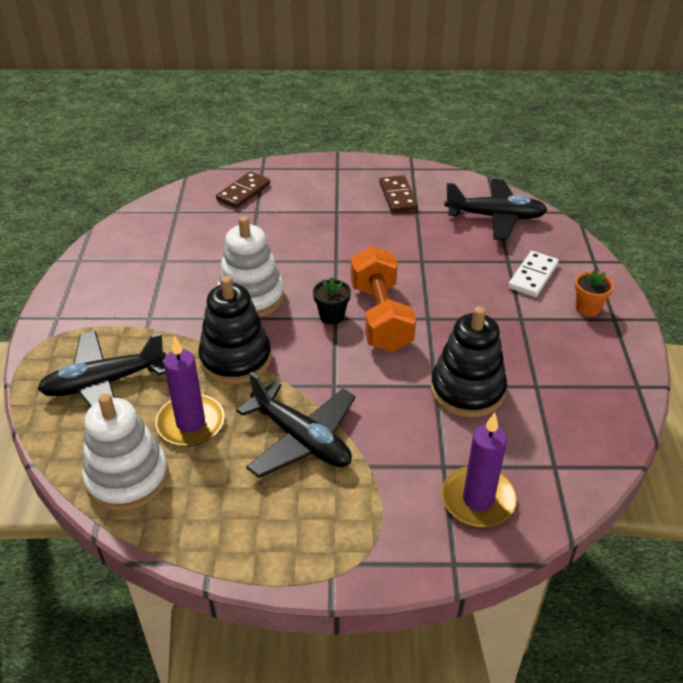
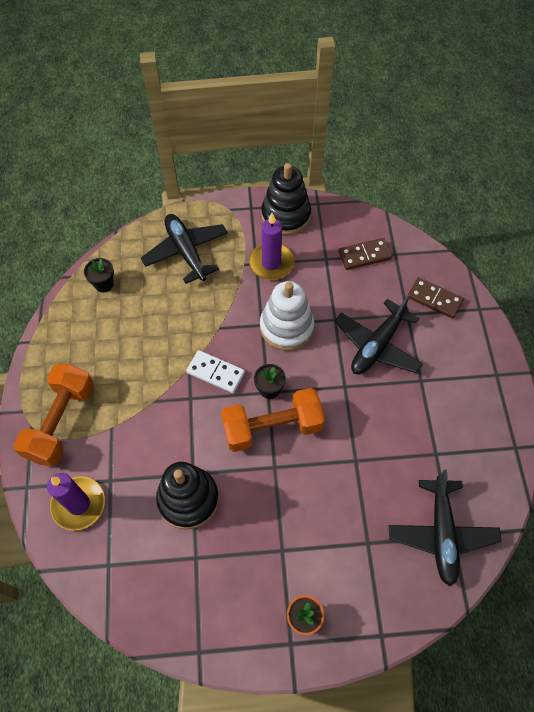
camera: 85 degrees right, 20 degrees up
white stacking toy [82,394,169,511] -> black flower pot [84,258,114,292]
purple candle [155,335,225,446] -> purple candle moved to [249,213,294,280]
black stacking toy [198,276,272,384] -> black stacking toy moved to [261,163,311,235]
black plane [236,372,356,478] -> black plane moved to [335,295,423,374]
brown domino [379,175,418,212] -> brown domino moved to [339,238,392,270]
white domino [508,251,559,297] -> white domino moved to [186,350,245,393]
none -> orange dumbbell [14,364,94,466]

